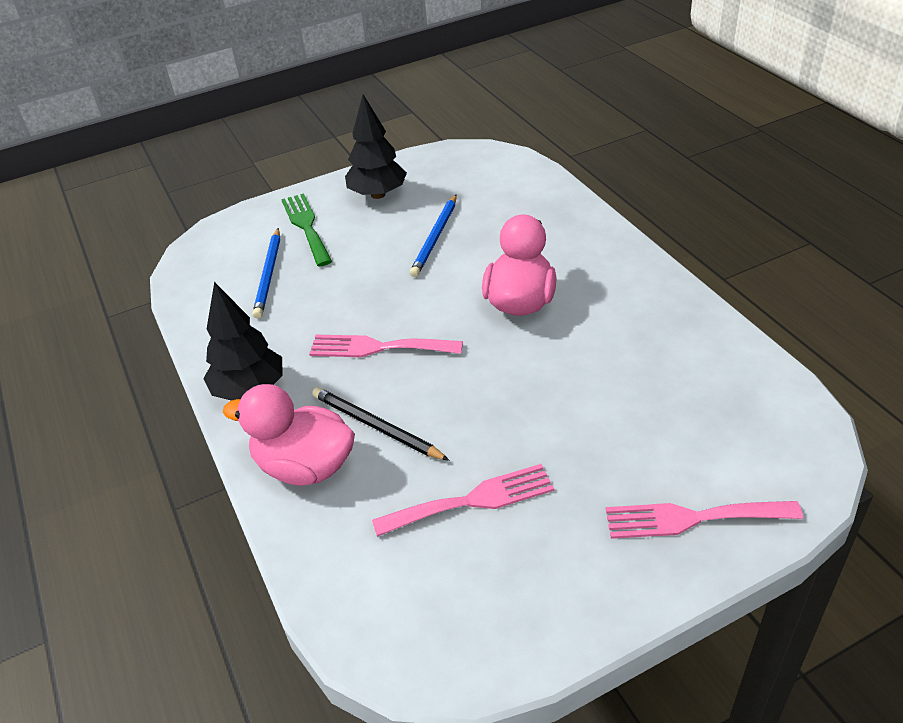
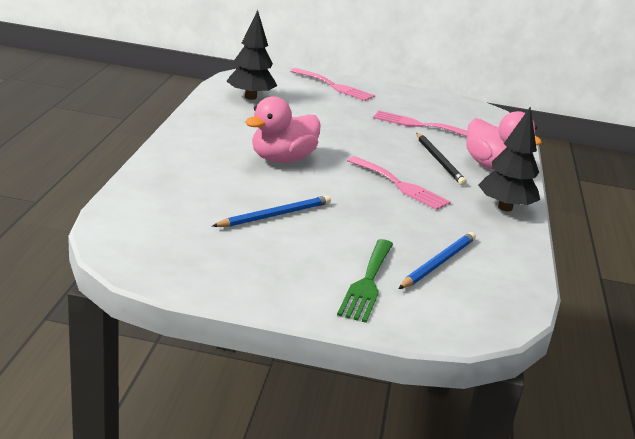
camera: 150 degrees left, 15 degrees down
black tree [345,94,407,199] -> black tree moved to [227,10,277,100]

